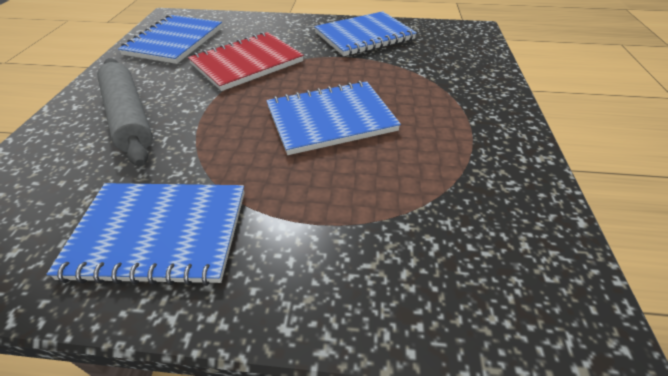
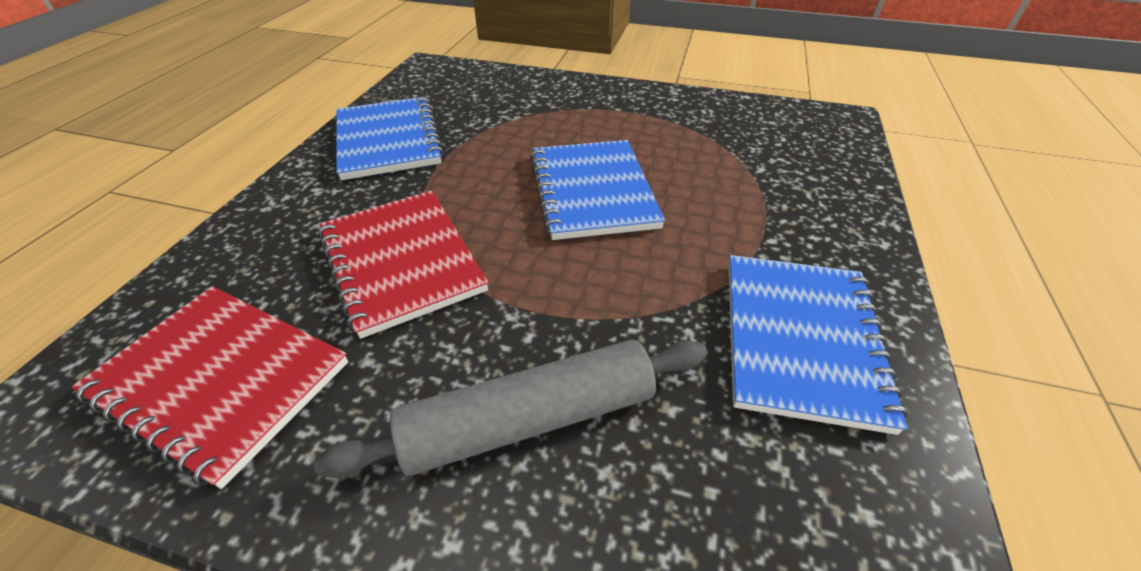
camera: 80 degrees left, 0 degrees up
blue notebook [118,15,222,64] -> red notebook [72,286,348,489]

